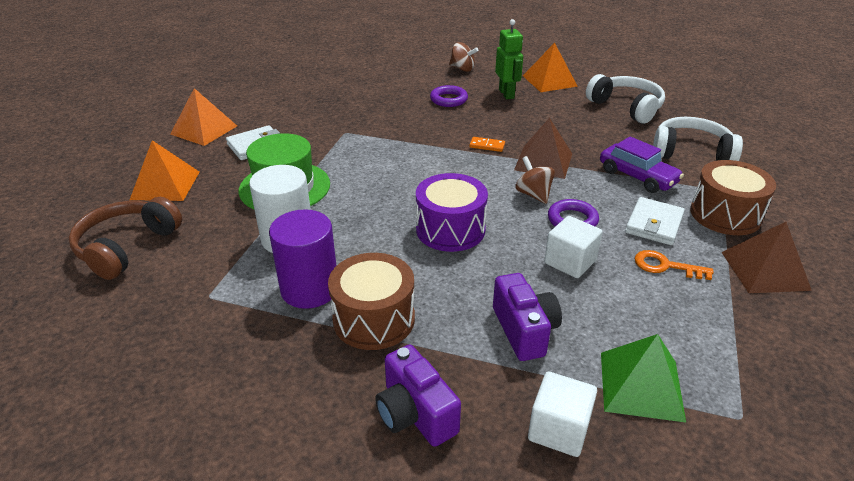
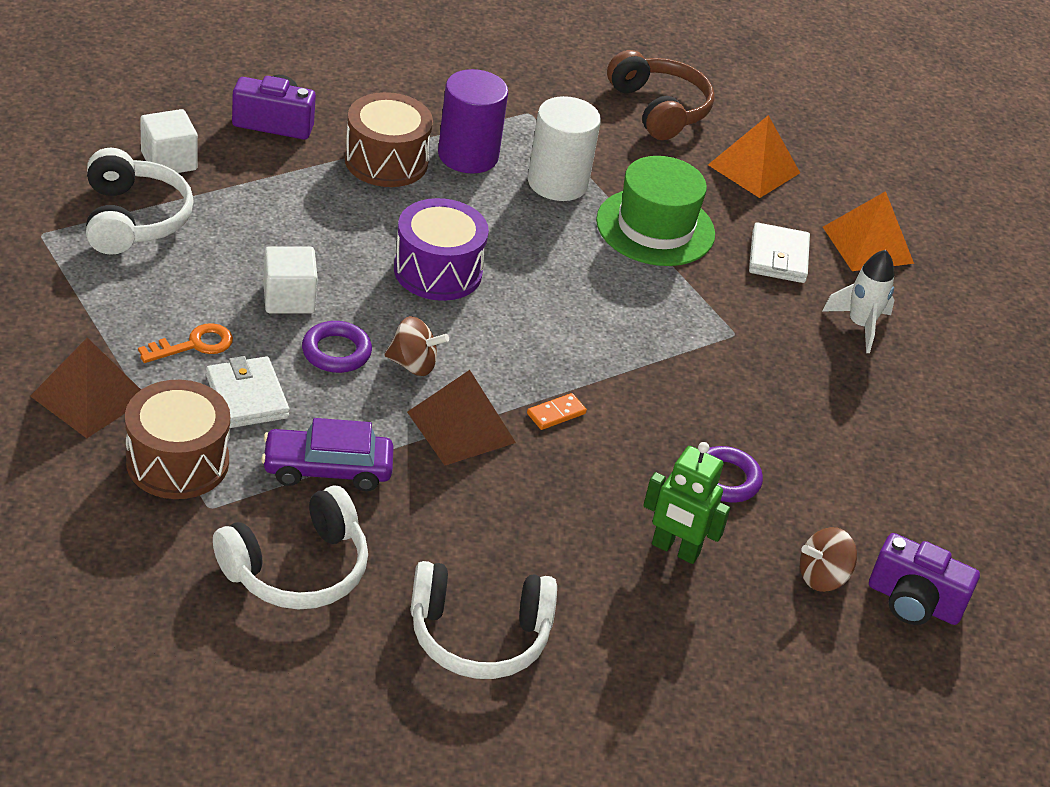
camera: 125 degrees right, 5 degrees up
purple camera [493,273,562,361] -> purple camera moved to [869,533,980,625]
orange pyramid [523,43,578,92] -> none
green pyramid [601,334,686,423] -> white headphones [86,148,194,255]
none -> white rocket [823,250,894,353]

